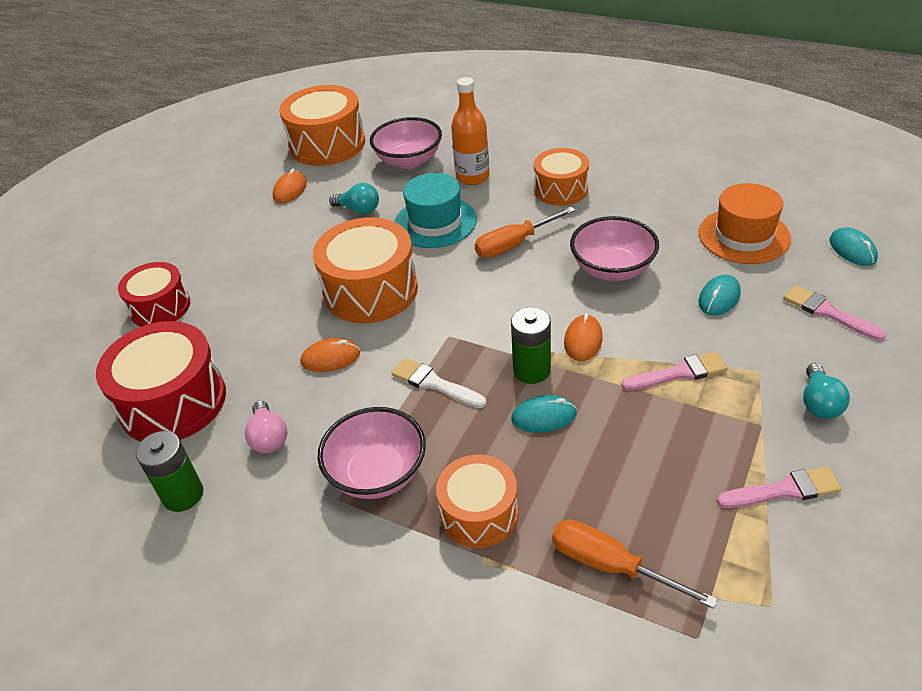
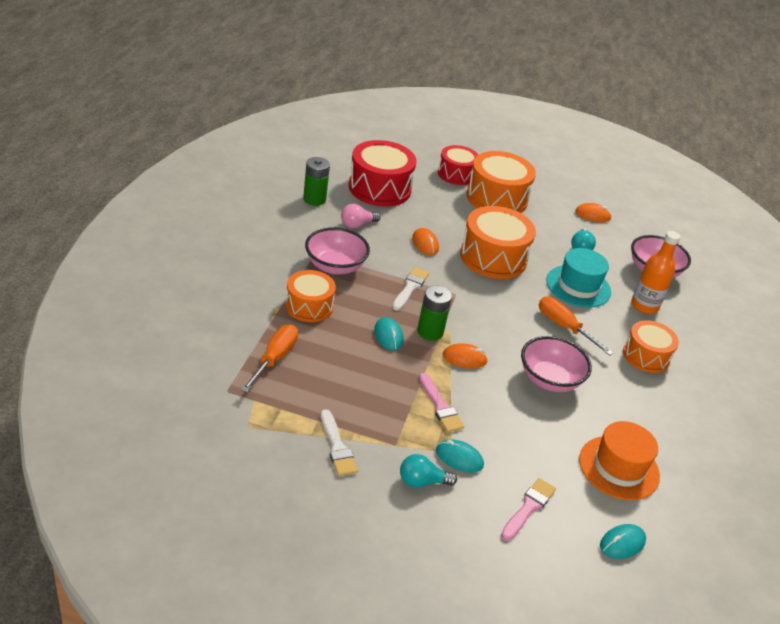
camera: 70 degrees right, 5 degrees down
orange drum [280,85,365,166] -> orange drum moved to [466,151,536,213]
turquoise mouse [699,275,741,316] -> turquoise mouse moved to [436,439,484,473]
pink brush [717,467,842,508] -> white brush [321,409,358,476]

